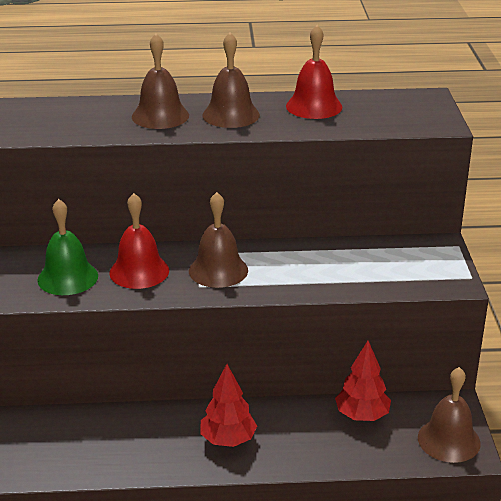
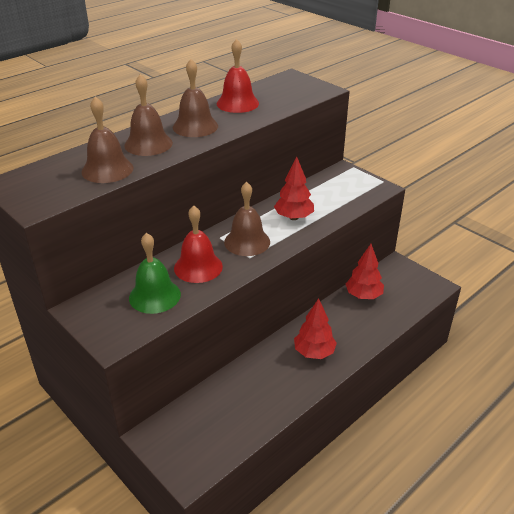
camera: 40 degrees left, 5 degrees up
brown bell [418,367,481,463] -> brown bell moved to [81,96,133,183]
none -> red tree [274,157,314,220]

